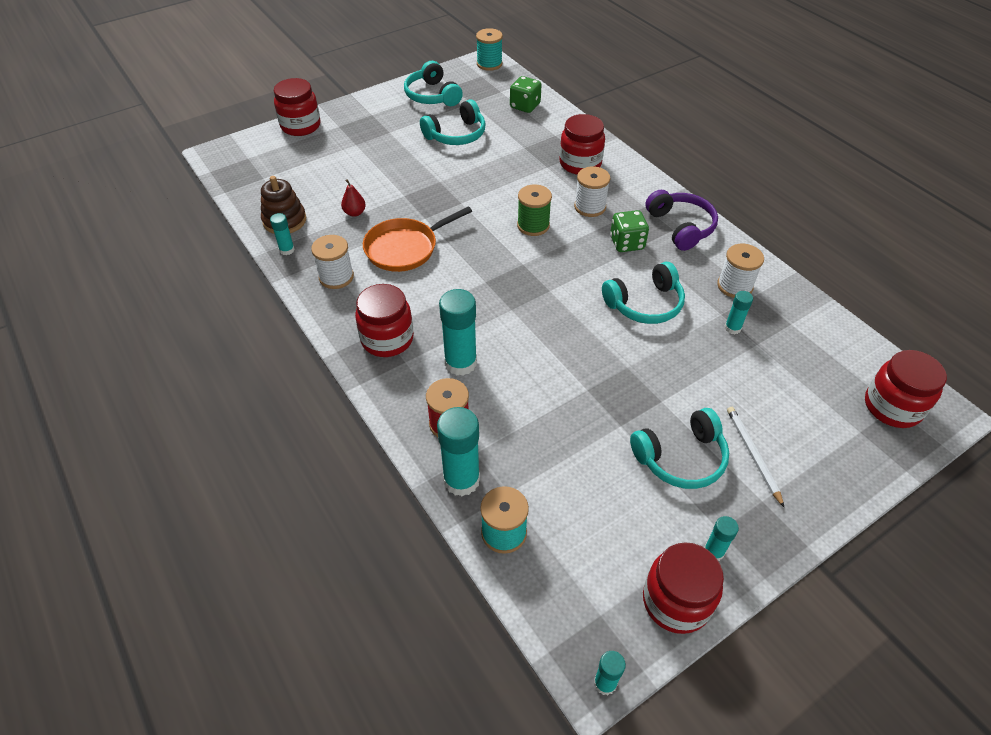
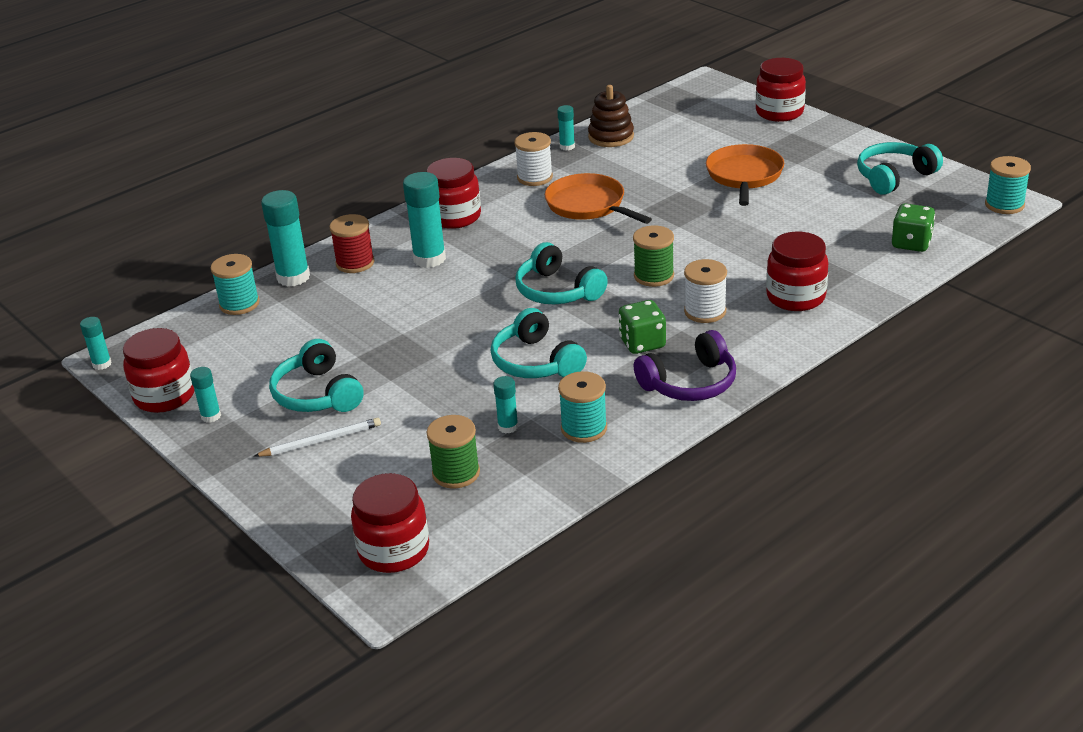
camera: 85 degrees right, 15 degrees down
red pear [341,179,366,217] -> none
turquoise headphones [420,99,486,145] -> turquoise headphones moved to [515,242,608,304]
white spool [717,244,764,298] -> turquoise spool [558,371,607,443]
none -> green spool [427,415,480,489]
none -> orange pan [706,144,784,206]

